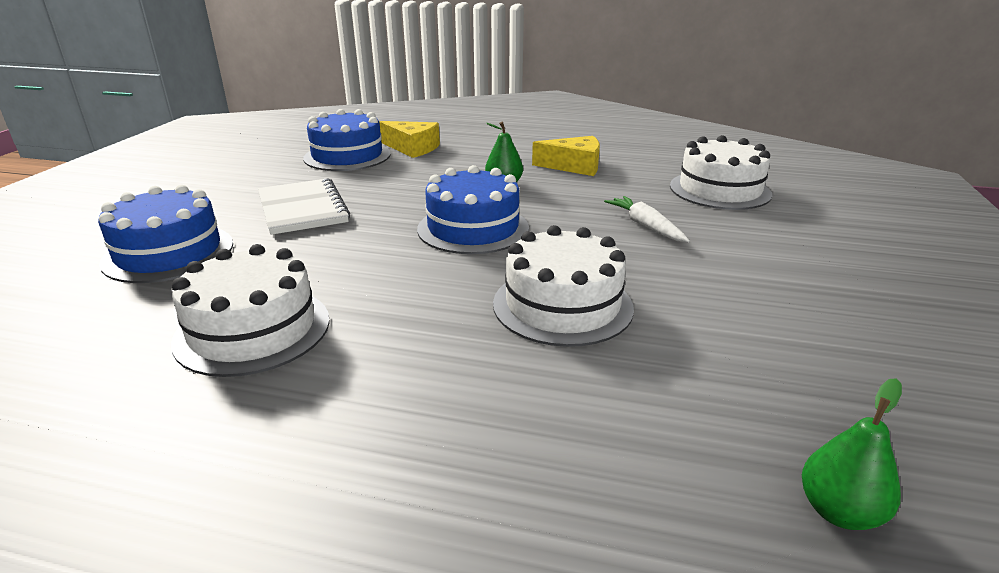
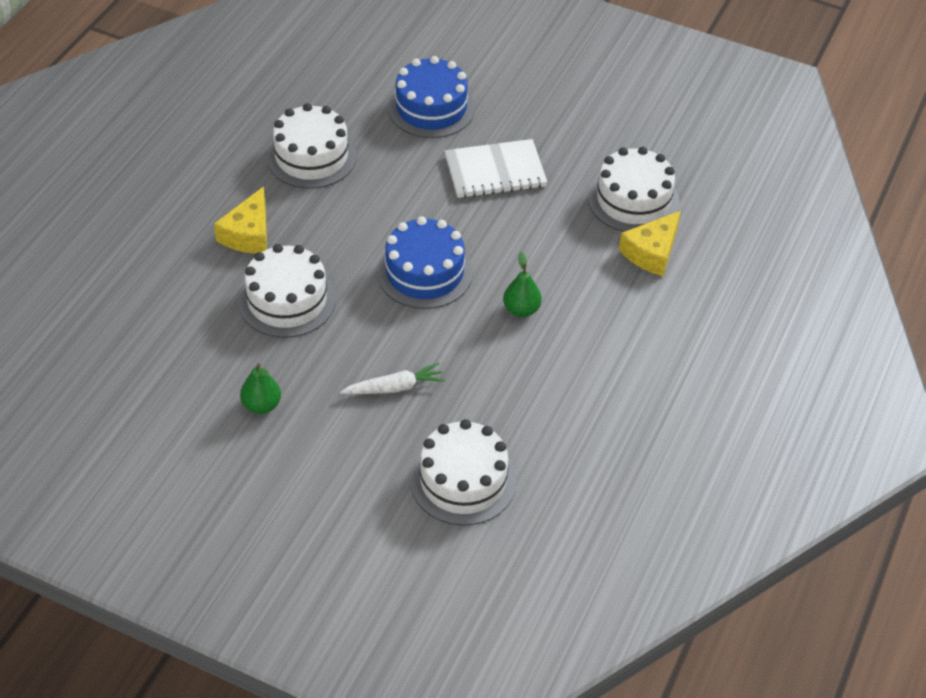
camera: 100 degrees right, 20 degrees up
blue cake [303,109,391,171] -> white cake [588,147,680,232]
yellow cheese [532,136,600,176] -> yellow cheese moved to [214,186,267,254]
green pear [802,378,902,530] -> green pear moved to [240,363,281,414]

